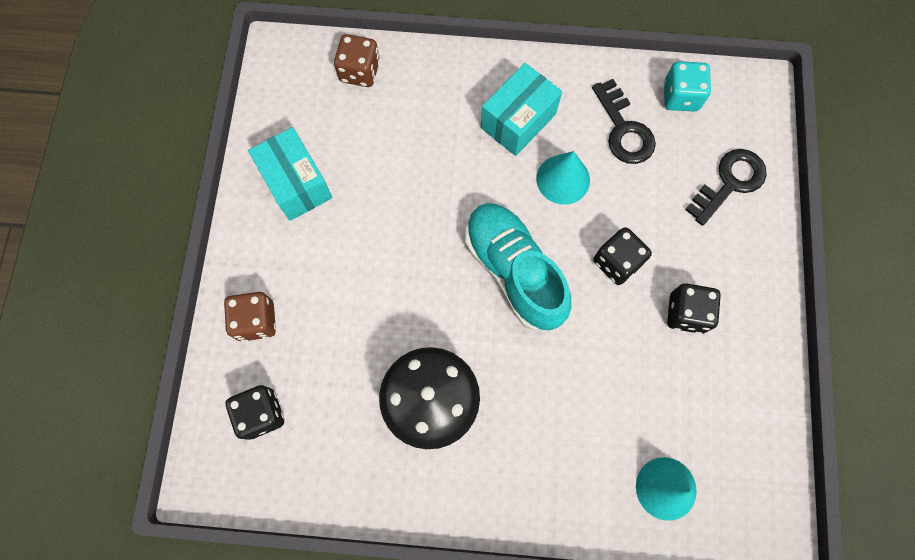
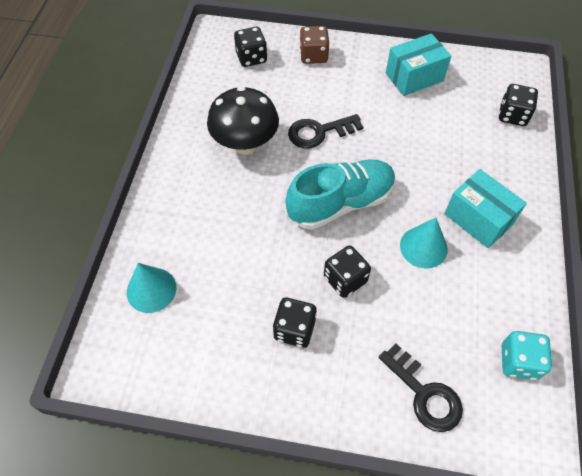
camera: 95 degrees right, 15 degrees down
brown dice [334,34,380,87] -> black dice [499,84,538,126]
black key [592,79,656,164] -> black key moved to [288,114,363,149]

